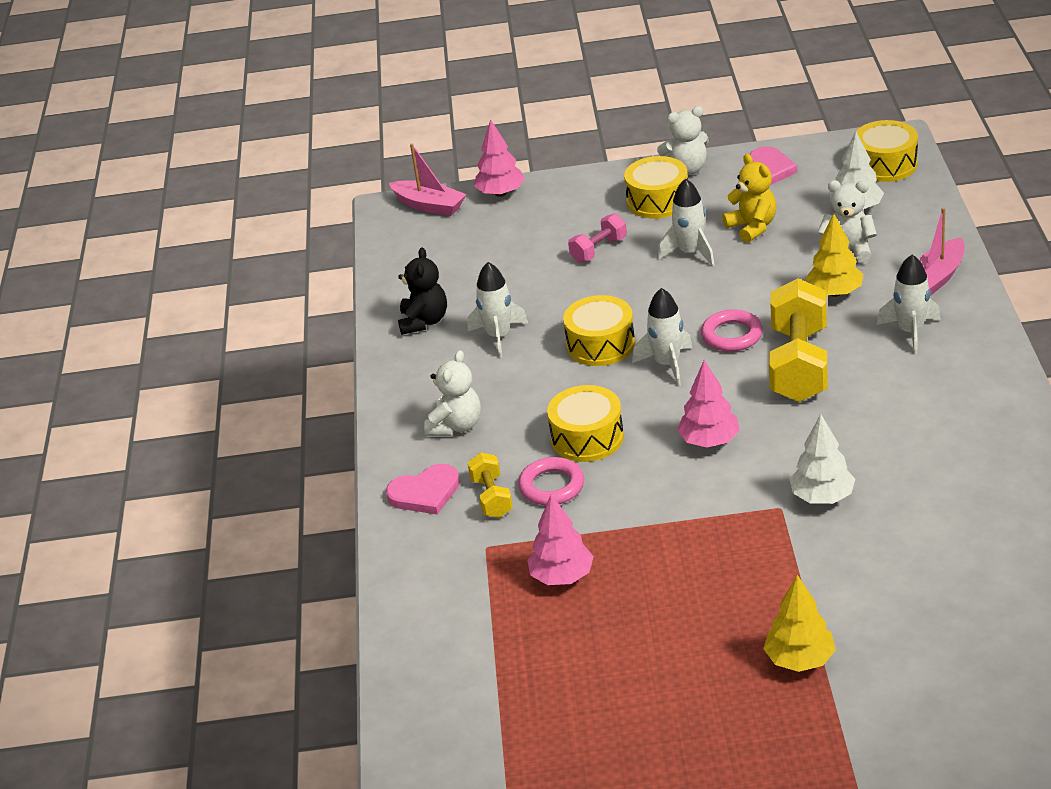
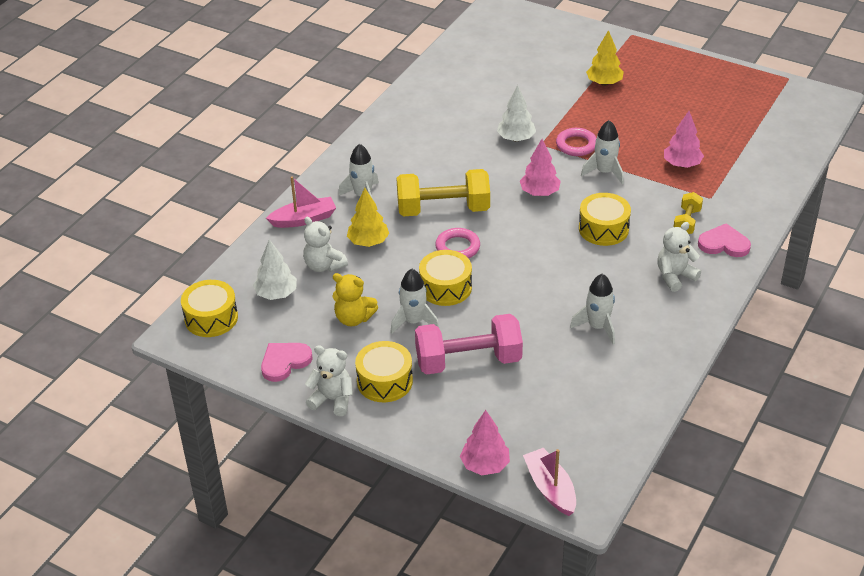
camera: 150 degrees left, 5 degrees up
black teddy bear [398,247,447,335] -> none
pink ring [518,457,584,505] -> pink ring moved to [556,128,597,156]
yellow drum [563,295,635,366] -> yellow drum moved to [419,250,472,306]
pink dumbbell [568,213,627,263] -> pink dumbbell [415,314,523,375], size x1.97
white rocket [632,288,692,386] -> white rocket moved to [581,120,624,184]
yellow teddy bear [722,154,777,243] -> yellow teddy bear turned 75 degrees counterclockwise [332,273,378,326]
yellow dumbbell [769,278,828,402] -> yellow dumbbell turned 45 degrees clockwise [397,169,490,216]

